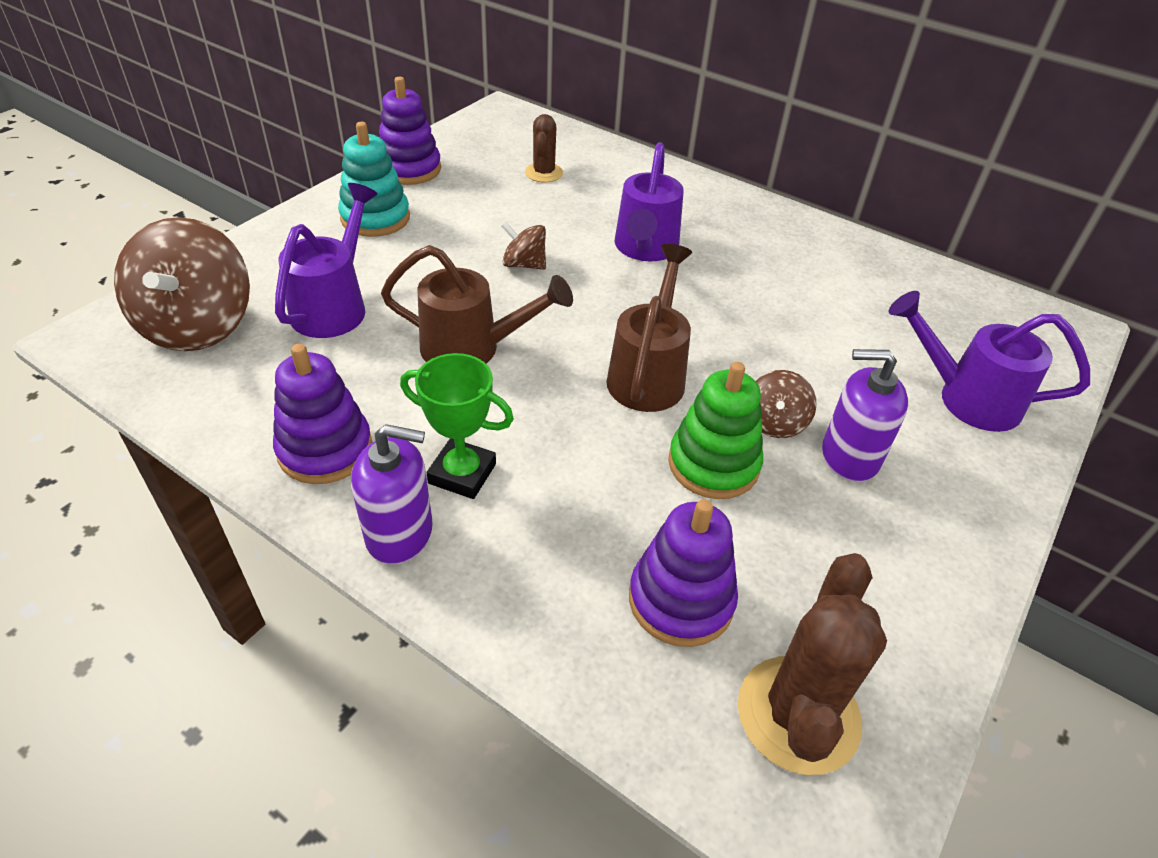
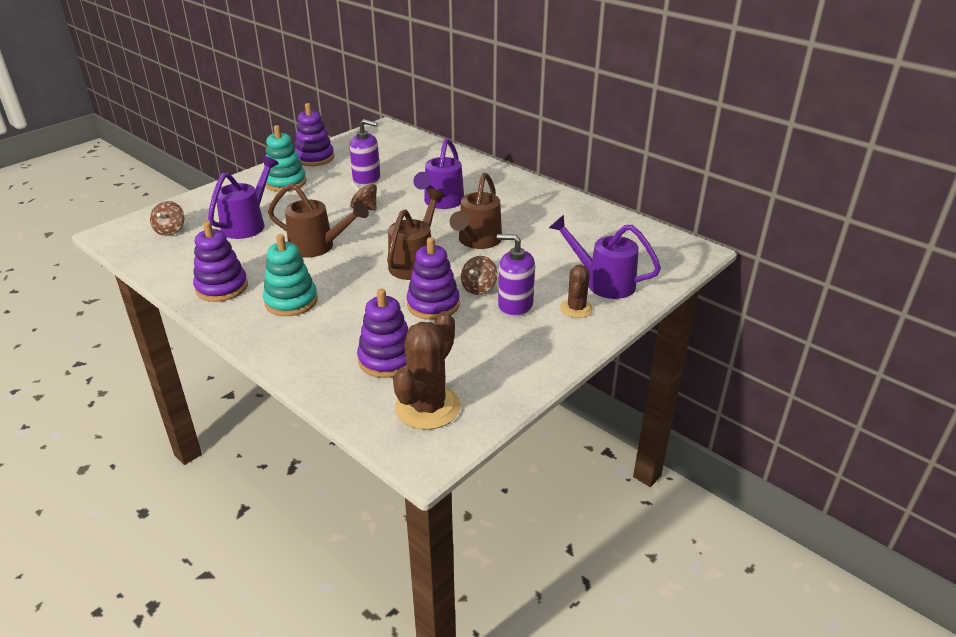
camera: 10 degrees right, 10 degrees down
brown spinning top [114,217,250,351] -> brown spinning top [150,201,184,236], size x0.49
purple soap dispenser [351,424,433,565] -> purple soap dispenser moved to [349,119,380,186]
green trophy [400,353,514,499] -> turquoise stacking toy [263,234,318,316]
brown cactus [525,114,563,183] -> brown cactus moved to [560,265,593,318]
green stacking toy [668,362,763,499] -> purple stacking toy [406,237,460,320]
none -> brown watering can [450,173,502,249]

